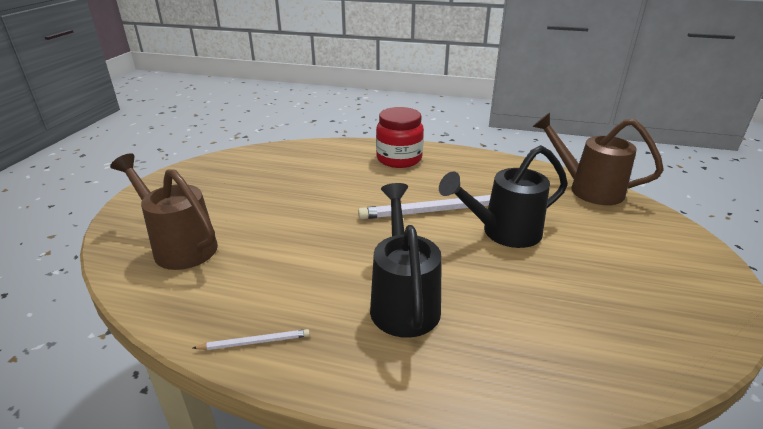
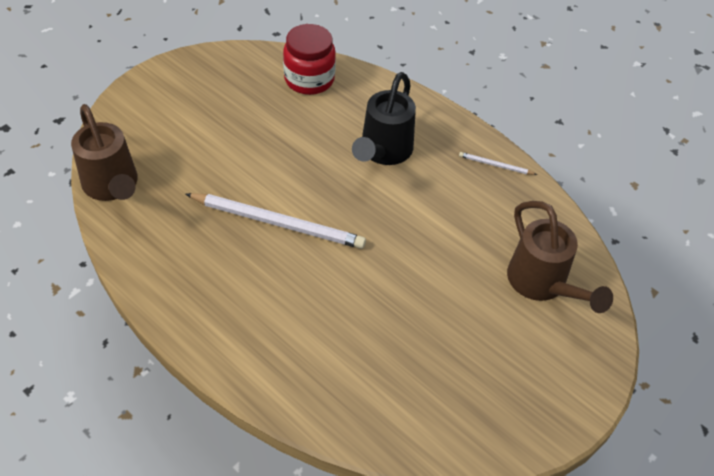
camera: 155 degrees left, 20 degrees up
red jar [376,107,424,168] -> red jar moved to [283,24,336,95]
black watering can [439,145,568,248] -> none

